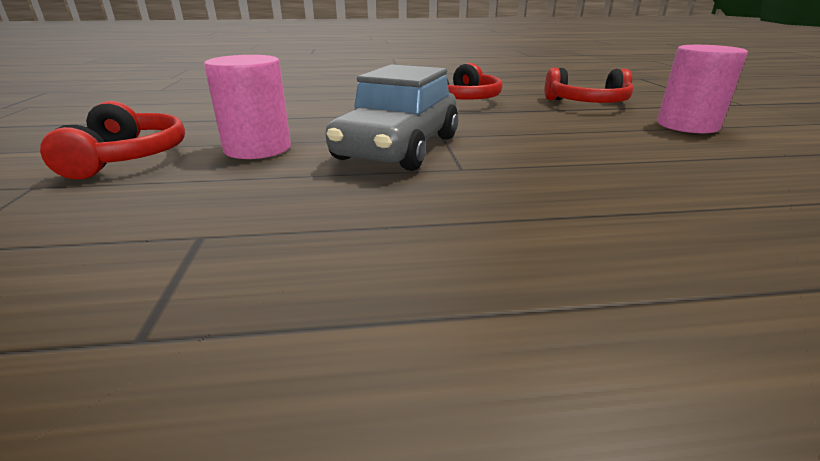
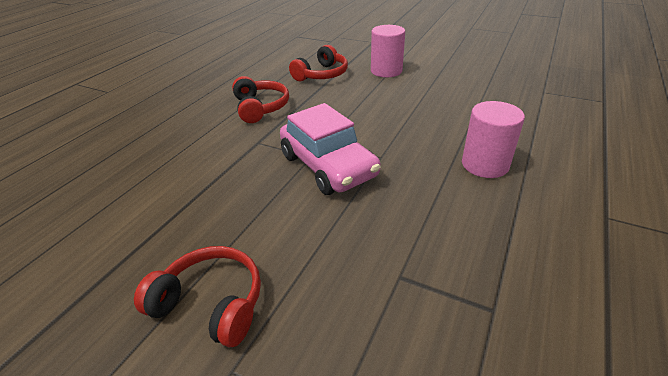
camera: 55 degrees left, 10 degrees up
pink cylinder [204,55,291,159] -> pink cylinder moved to [462,101,525,178]
grey car [325,64,458,171] -> pink car [280,103,381,195]

